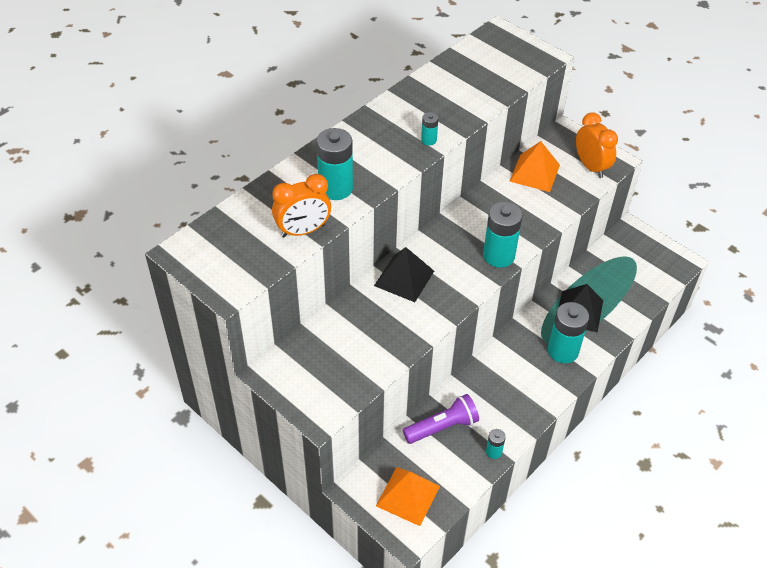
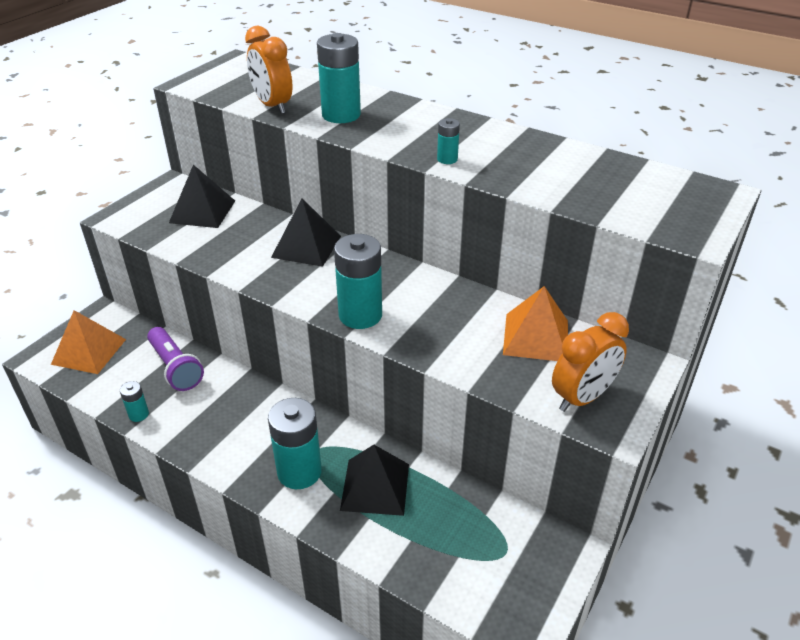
camera: 80 degrees right, 10 degrees down
none -> black pyramid [169,165,235,228]

